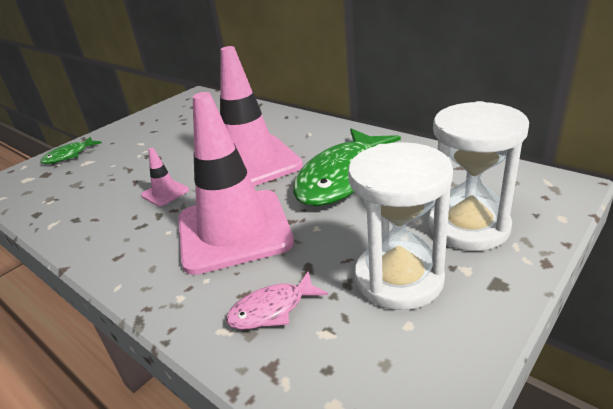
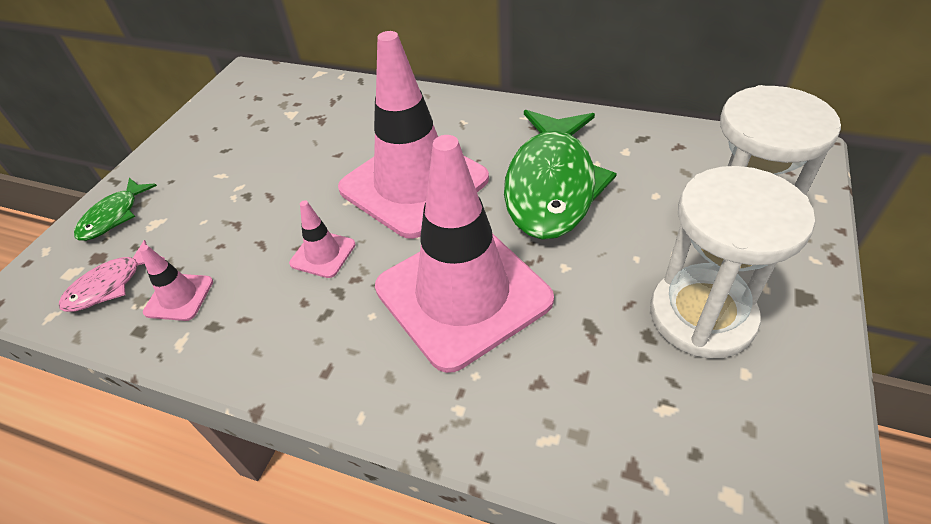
camera: 20 degrees left, 15 degrees up
pink fish [226,271,328,329] -> pink fish moved to [59,240,165,312]
none -> pink traffic cone [140,245,213,321]

